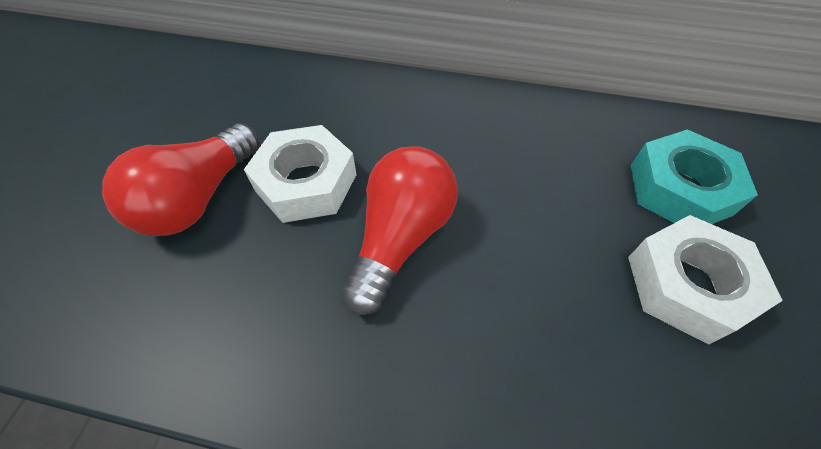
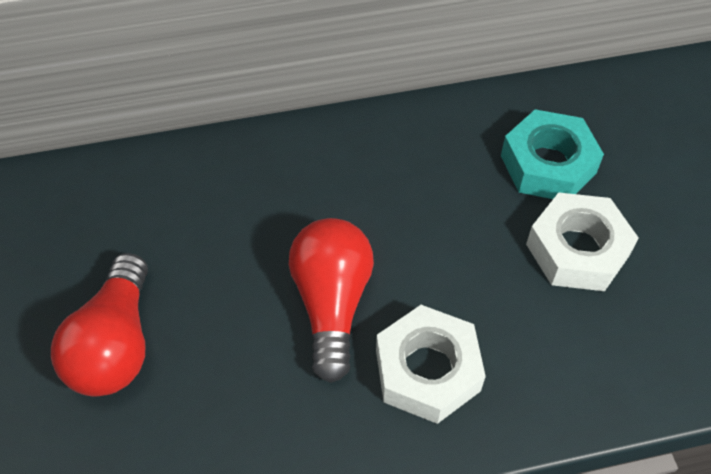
camera: 25 degrees left, 0 degrees up
white nut [244,125,357,223] -> white nut moved to [376,305,486,424]

